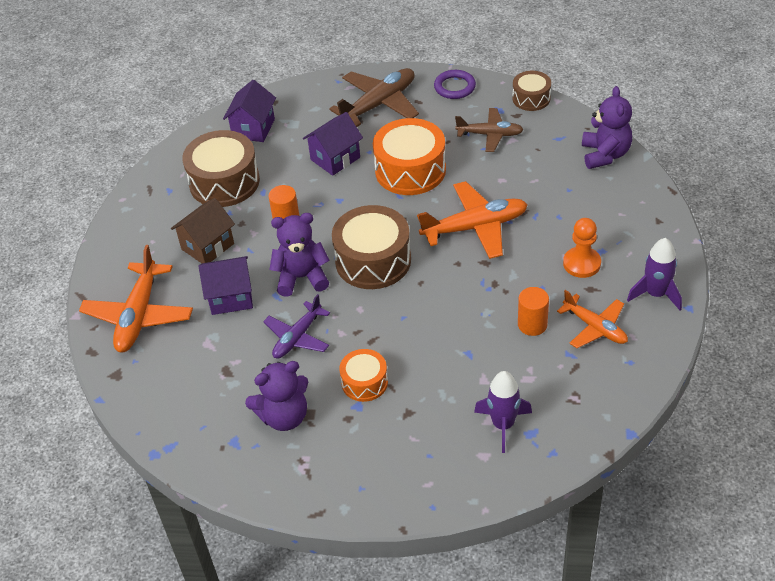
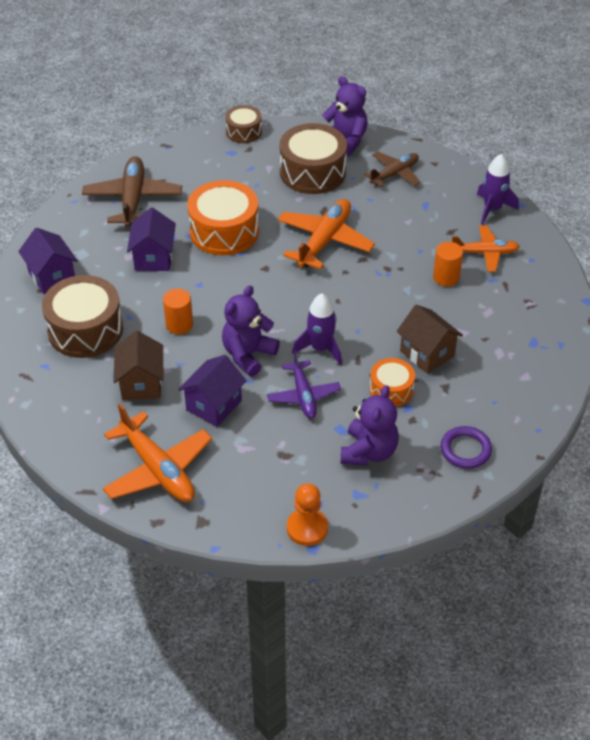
camera: 50 degrees left, 0 degrees up
brown drum [332,205,411,289] -> brown drum moved to [279,123,347,194]
purple ring [434,70,476,99] -> purple ring moved to [441,426,492,469]
brown plane [455,108,523,152] -> brown plane moved to [364,152,420,187]
purple rocket [474,371,532,453] -> purple rocket moved to [292,294,342,365]
orange pawn [563,218,601,278] -> orange pawn moved to [287,483,328,546]
none -> brown house [396,305,463,374]

